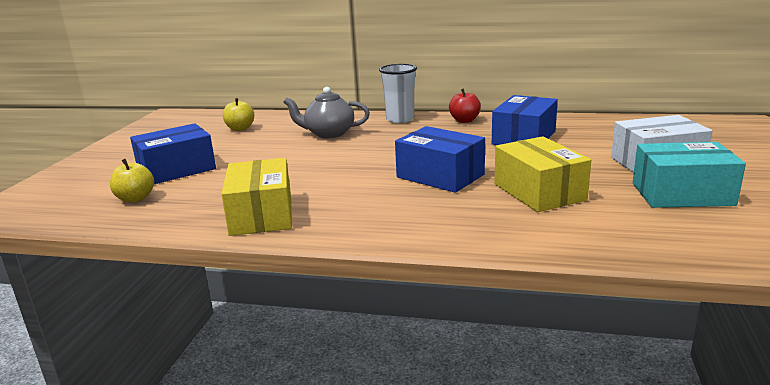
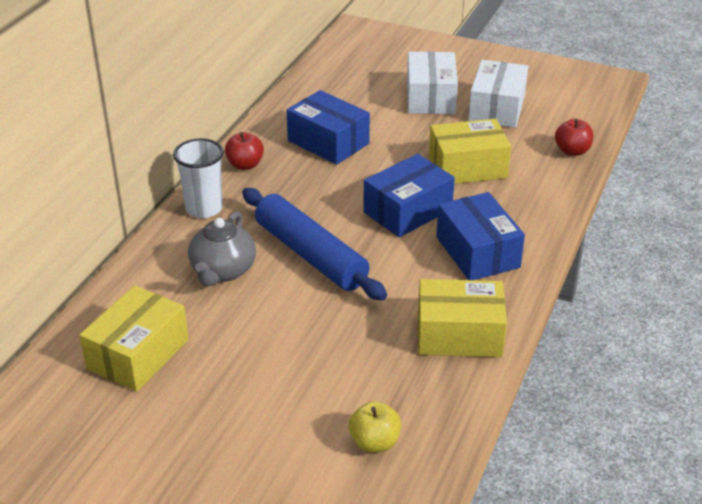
camera: 80 degrees left, 15 degrees up
blue box [130,123,216,184] -> blue box moved to [436,192,525,280]
yellow apple [223,98,254,131] -> yellow box [79,285,189,392]
turquoise box [633,142,746,208] -> white box [468,60,528,128]
none -> blue rolling pin [242,188,387,301]
none -> red apple [555,118,593,156]

